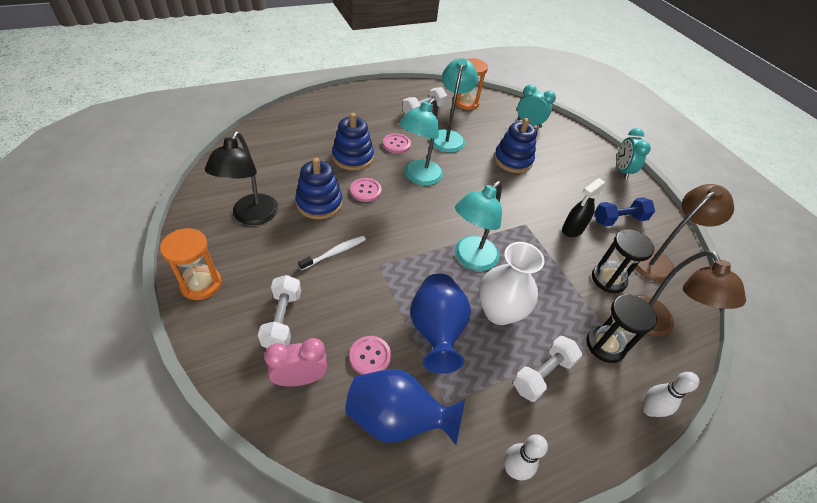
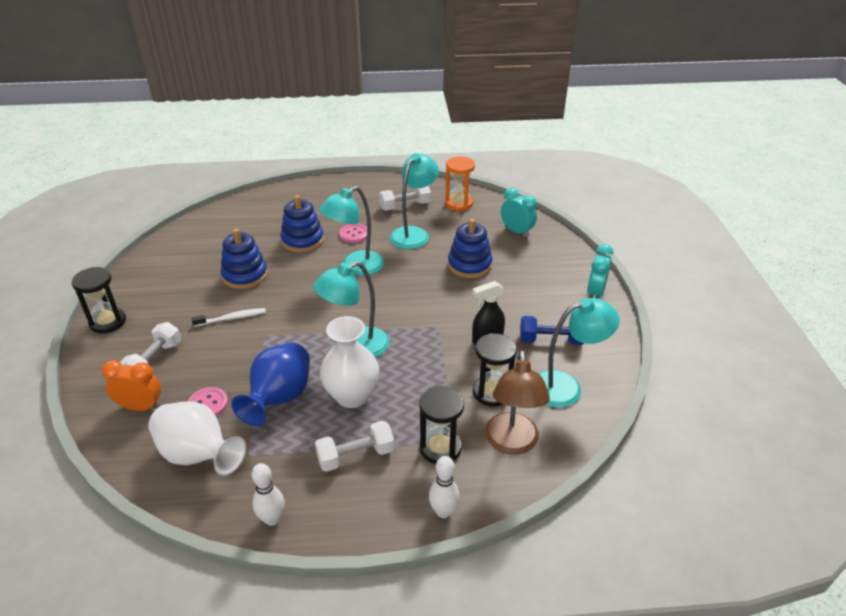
camera: 25 degrees right, 10 degrees down
orange hourglass [160,228,222,300] -> black hourglass [72,267,126,333]
black lamp [205,131,278,225] -> none
pink clock [264,338,327,387] -> orange clock [102,360,161,411]
blue vase [345,369,465,445] -> white vase [148,401,246,476]
pink button [350,178,381,202] -> none
brown lamp [635,184,734,282] -> turquoise lamp [538,298,620,408]

